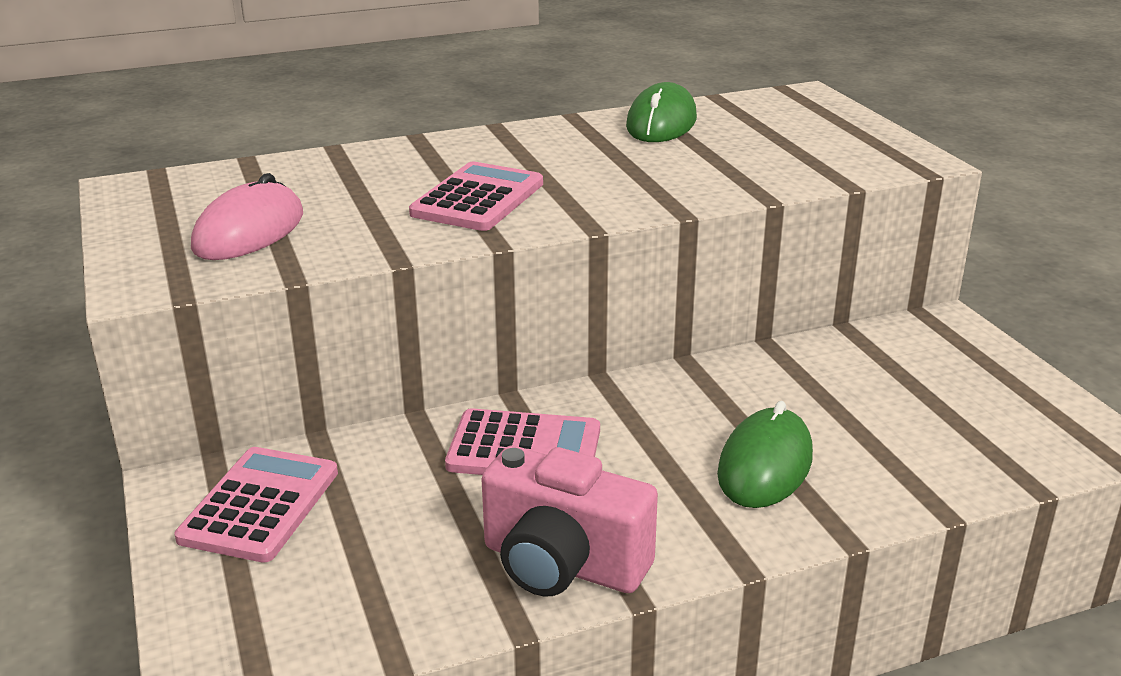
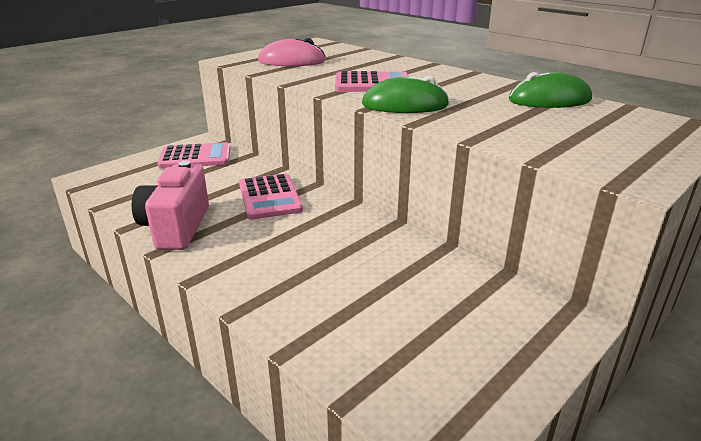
camera: 65 degrees right, 0 degrees up
green mouse [717,401,813,508] -> green mouse moved to [362,76,449,113]

